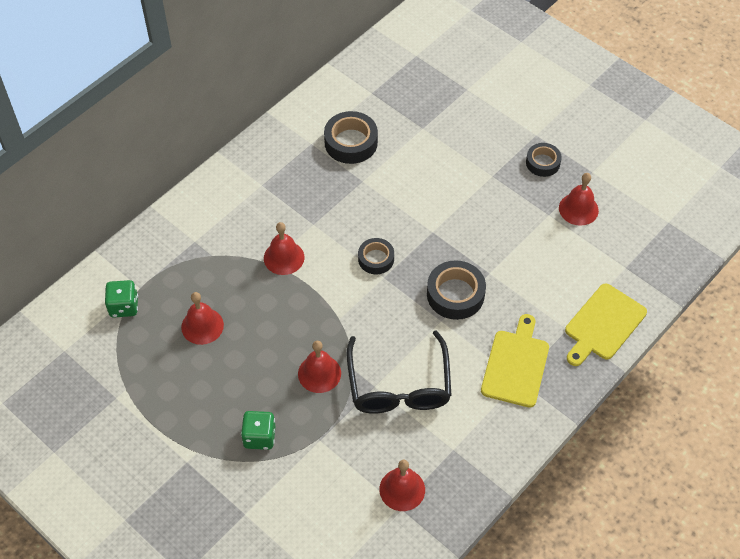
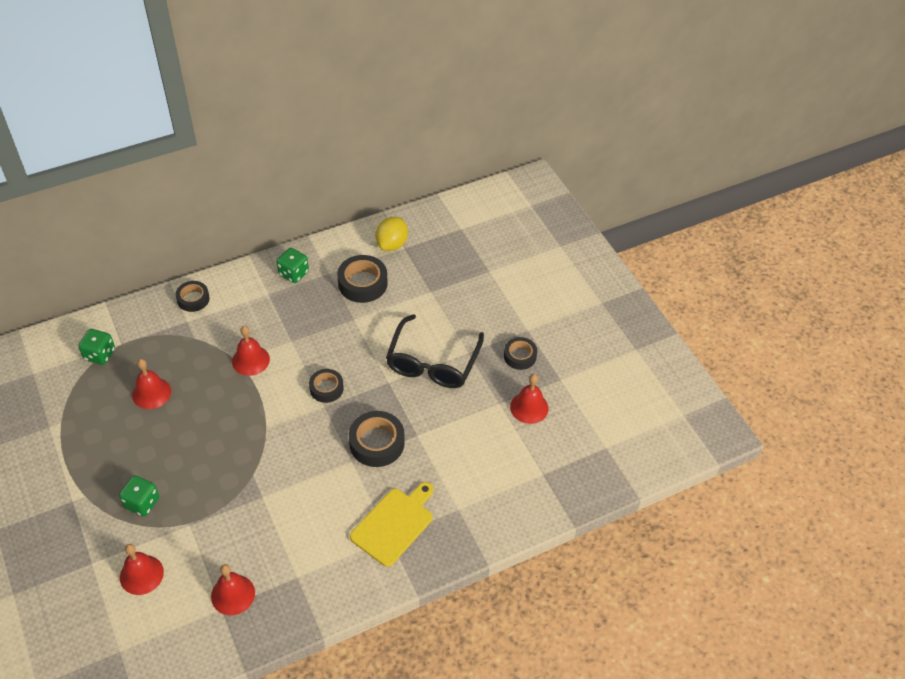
camera: 20 degrees right, 5 degrees down
red bell [298,341,341,393] -> red bell moved to [120,544,164,595]
black glasses [347,330,451,414] -> black glasses moved to [386,314,484,388]
yellow cutting board [565,284,647,366] -> none
none -> black tape [176,281,210,312]
none -> green dice [276,248,309,283]
none -> yellow lemon [375,217,408,251]

